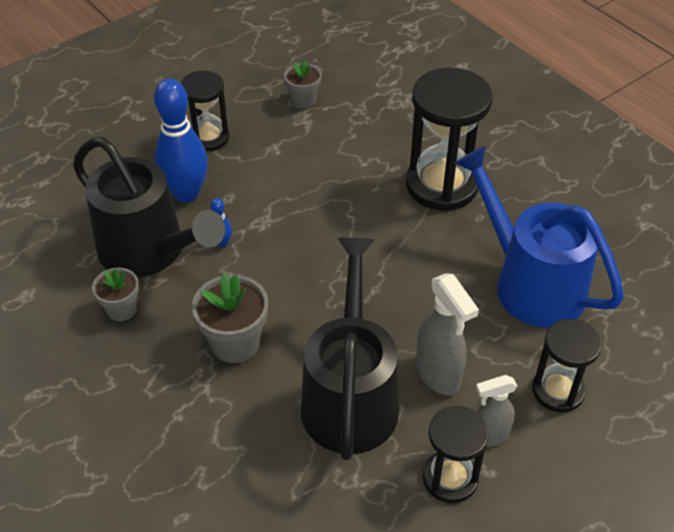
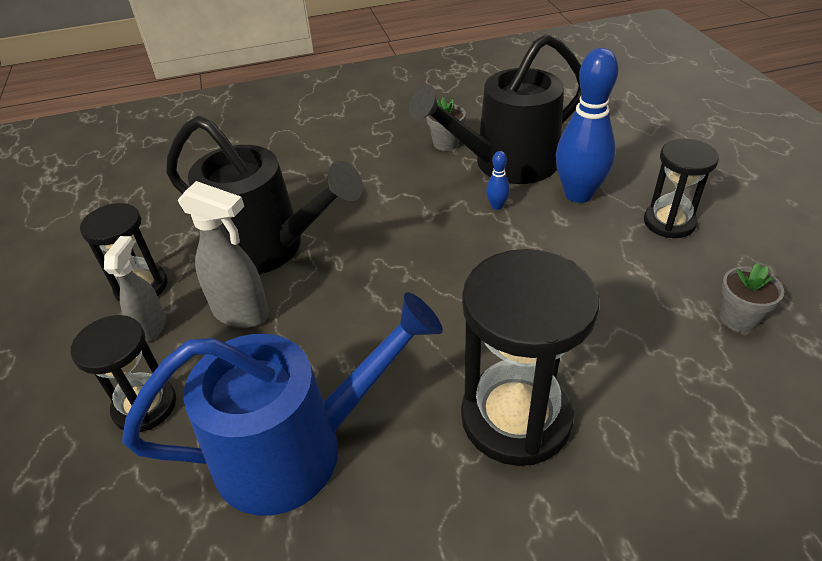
camera: 115 degrees right, 5 degrees down
grey flower pot [192,274,268,363] -> none
grey spray bottle [416,273,479,395] -> grey spray bottle turned 150 degrees counterclockwise [178,181,269,328]

